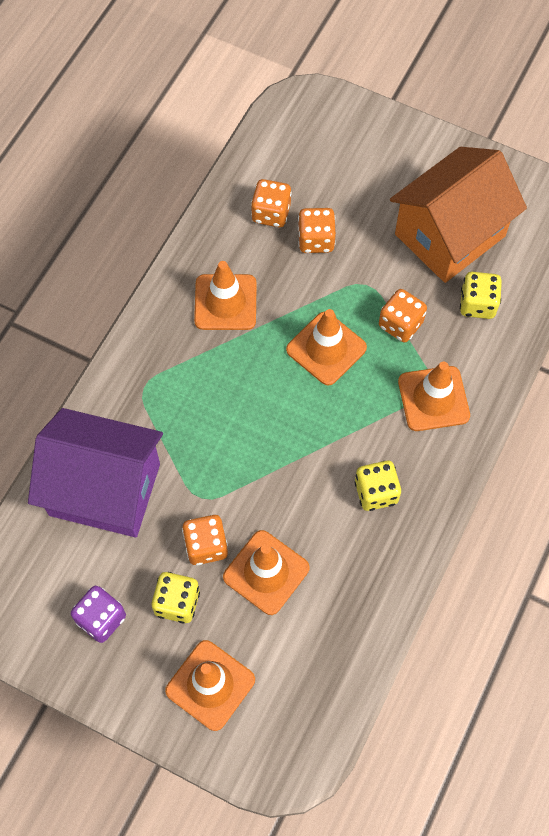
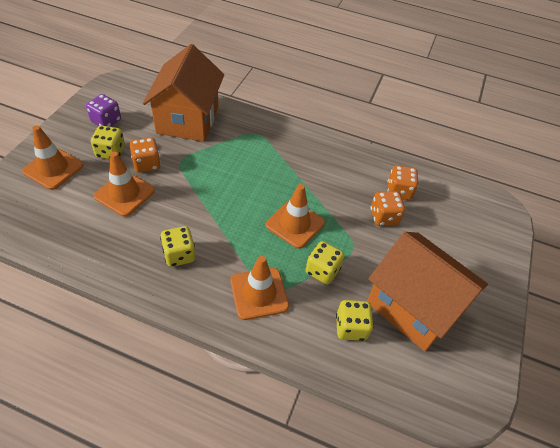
camera: 80 degrees right, 15 degrees down
purple house [28,408,163,537] -> orange house [143,44,224,142]
orange traffic cone [194,261,257,330] -> none
orange dice [379,289,427,343] -> yellow dice [306,241,345,285]

